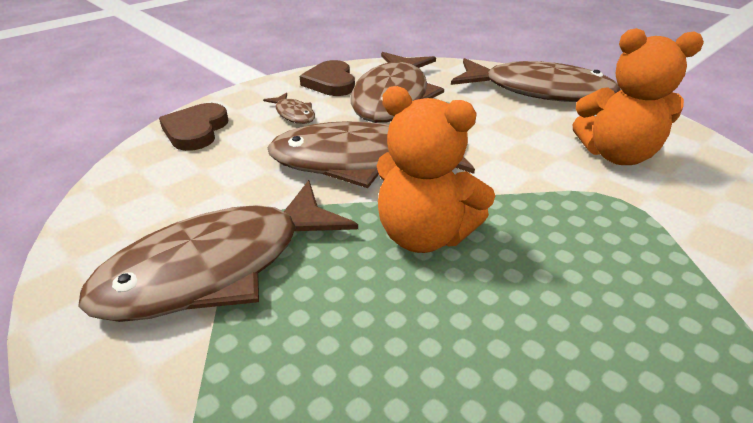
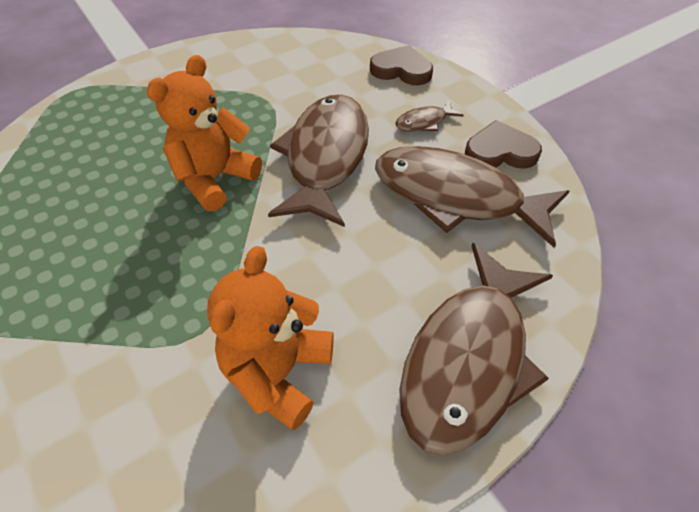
camera: 100 degrees right, 15 degrees up
brown fish [78,180,358,322] -> none

